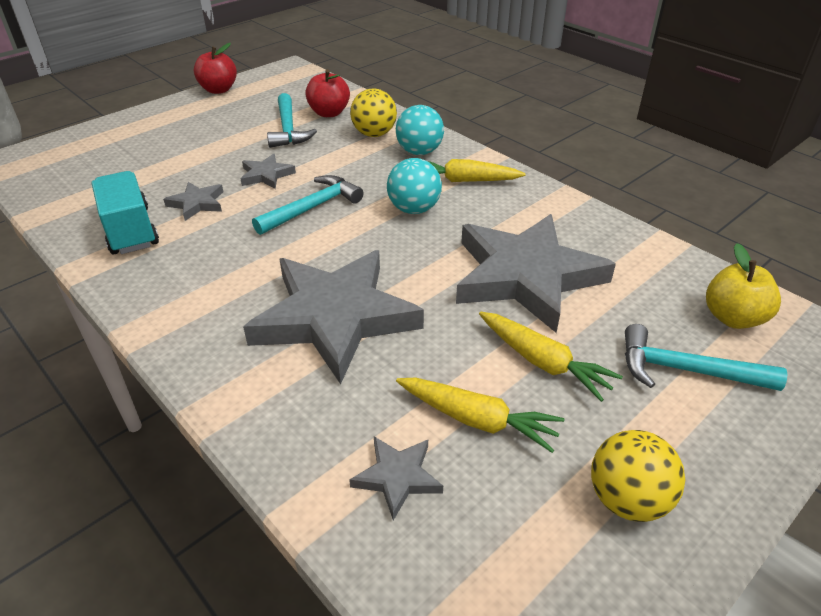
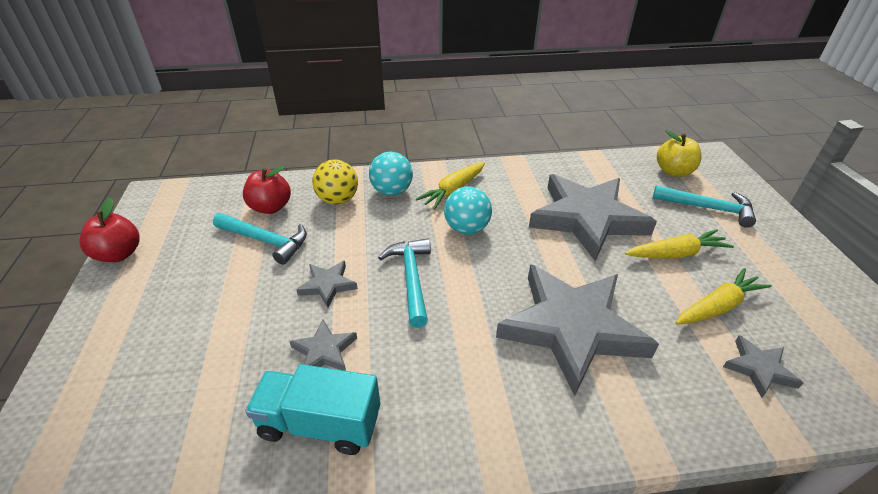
camera: 55 degrees left, 0 degrees up
yellow ball [591,430,685,522] -> none
turquoise hammer [625,324,787,391] -> turquoise hammer turned 120 degrees counterclockwise [653,185,756,228]

